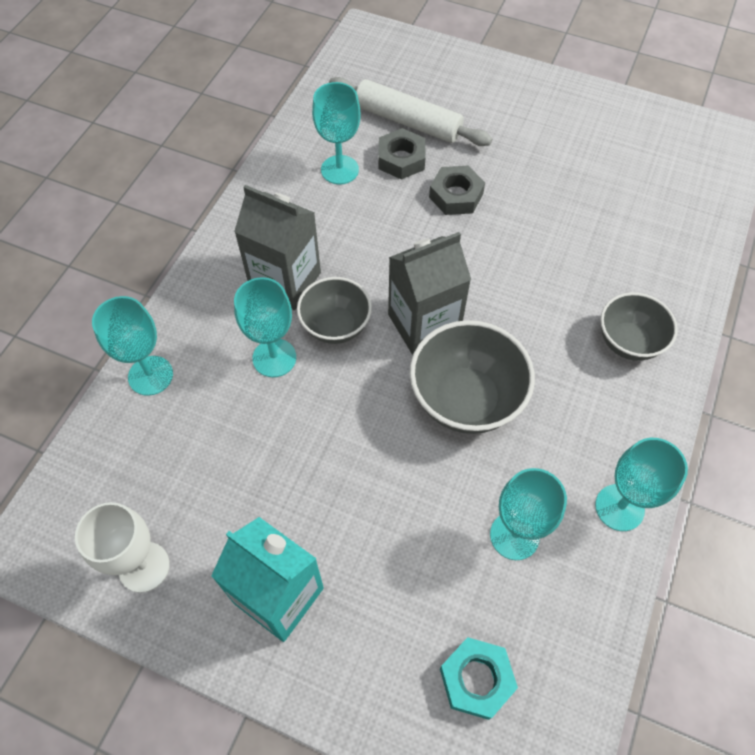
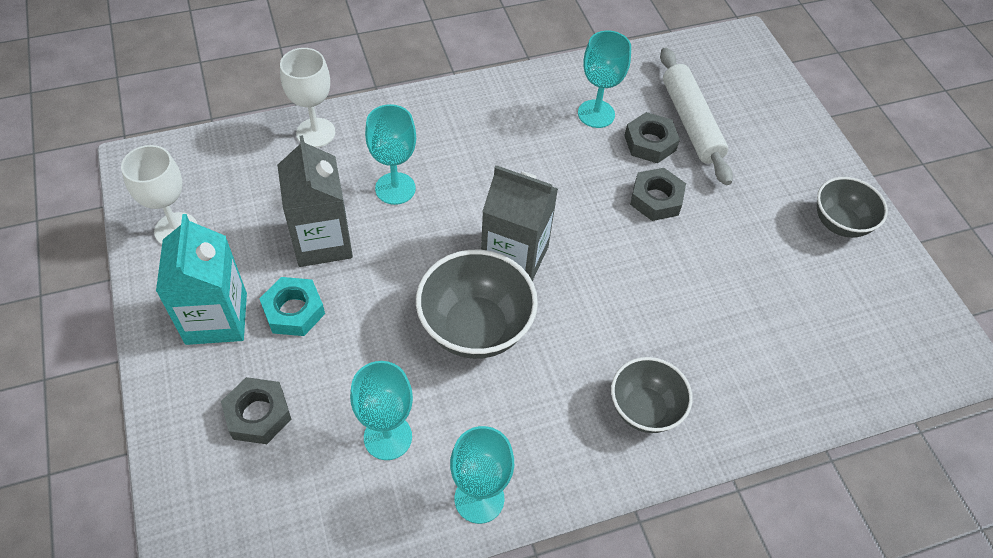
camera: 45 degrees right, 5 degrees down
turquoise goblet [92,296,173,396] -> white goblet [280,48,335,148]
grey carton [234,185,321,310] -> grey carton moved to [277,135,353,267]
grey bowl [297,277,372,344] -> grey bowl moved to [817,177,888,238]
turquoise nut [440,637,518,720] -> turquoise nut moved to [259,277,325,336]
none -> grey nut [221,377,292,444]

